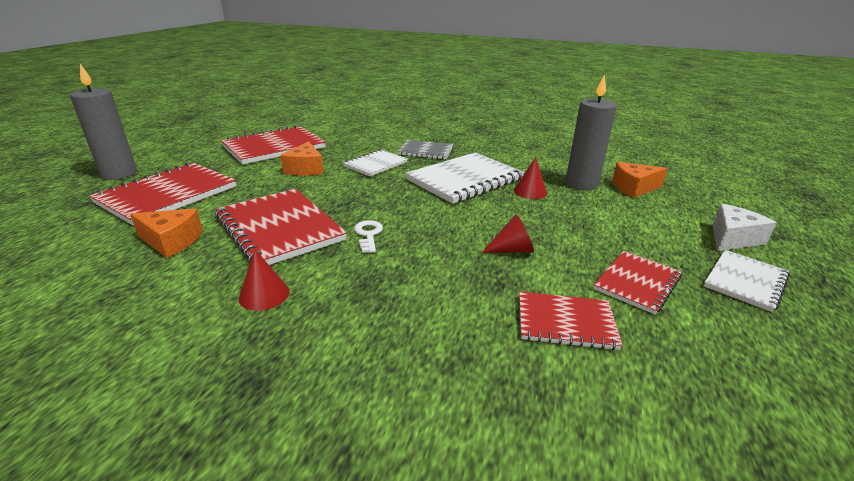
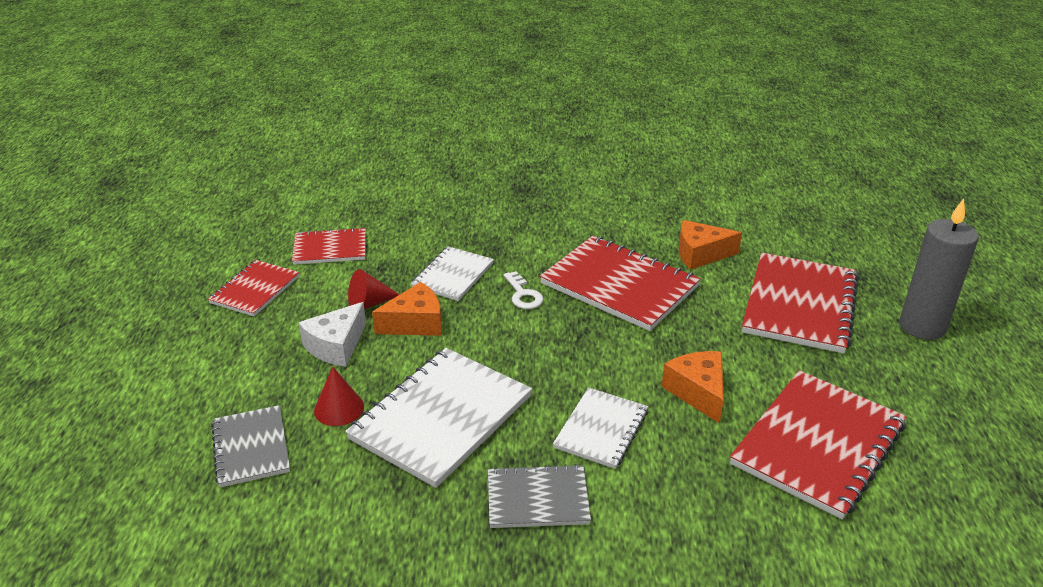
camera: 165 degrees right, 5 degrees up
red cone [239,249,290,311] -> none
grey candle [566,74,617,190] -> grey notebook [211,405,290,487]
orange cheese [612,162,668,198] -> orange cheese moved to [372,282,442,336]
white notebook [704,250,790,312] -> white notebook moved to [411,246,494,301]
white cheese [713,204,777,251] -> white cheese moved to [299,302,366,367]

